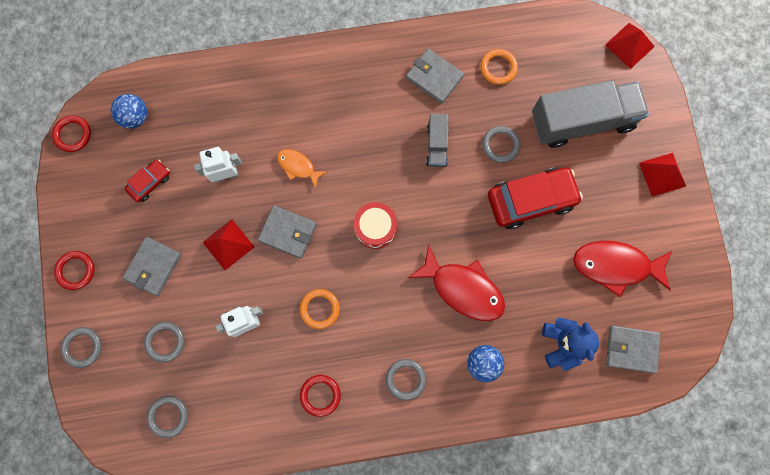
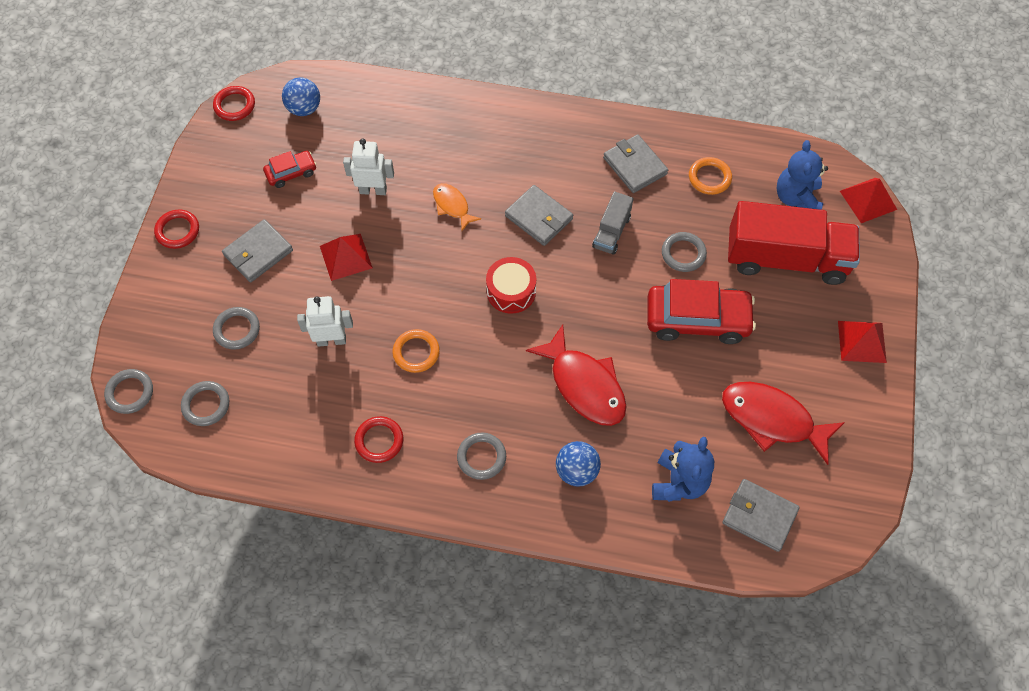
camera: 20 degrees right, 15 degrees down
grey ring [61,327,102,368] -> grey ring moved to [104,369,153,414]
grey wallet [258,205,317,259] -> grey wallet moved to [505,185,573,246]
grey truck [532,80,649,148] -> red truck [728,201,860,285]
none -> blue teddy bear [776,140,828,210]

